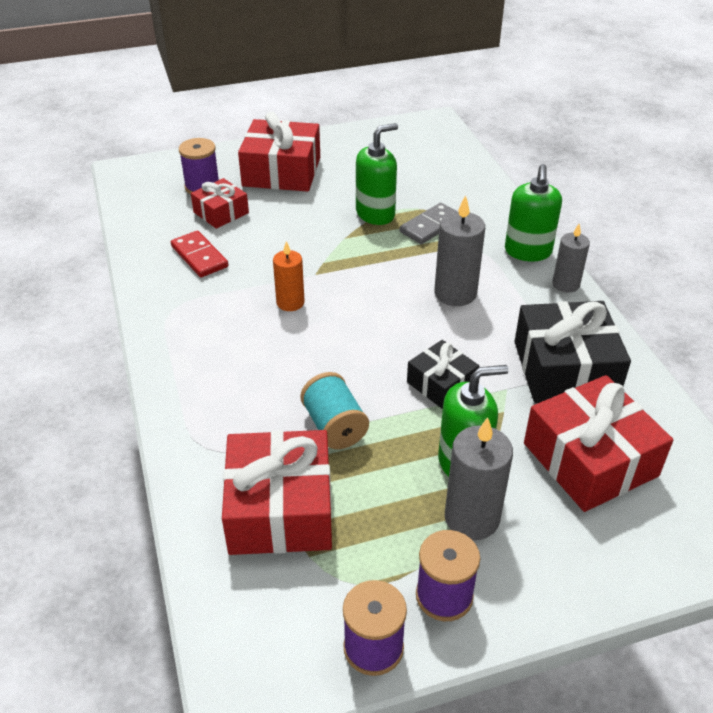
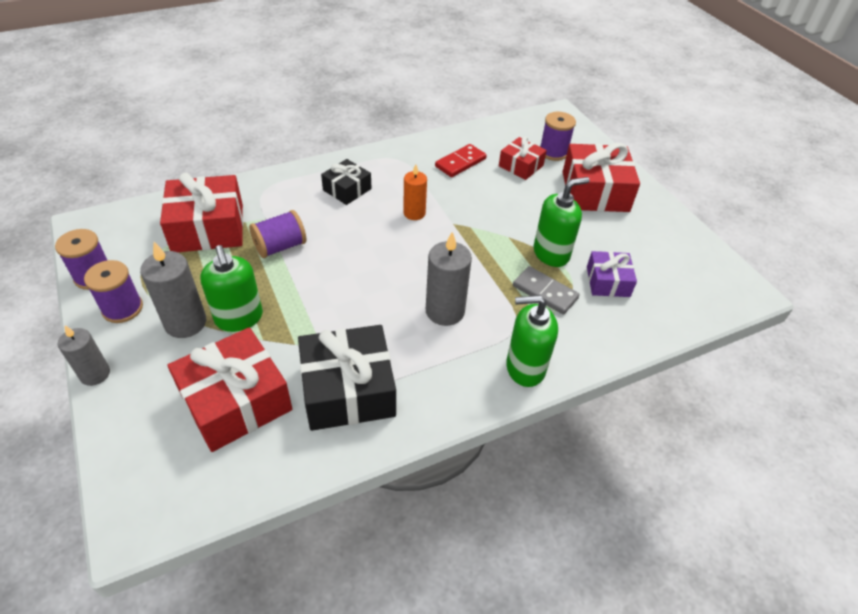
camera: 80 degrees right, 5 degrees up
turquoise spool [300,372,369,449] -> purple spool [249,210,306,258]
green soap dispenser [356,123,398,225] -> green soap dispenser turned 75 degrees counterclockwise [533,177,590,267]
black gift [407,340,479,409] -> black gift moved to [321,159,372,205]
grey candle [552,224,590,293] -> grey candle moved to [58,325,110,386]
none -> purple gift [587,251,637,297]

